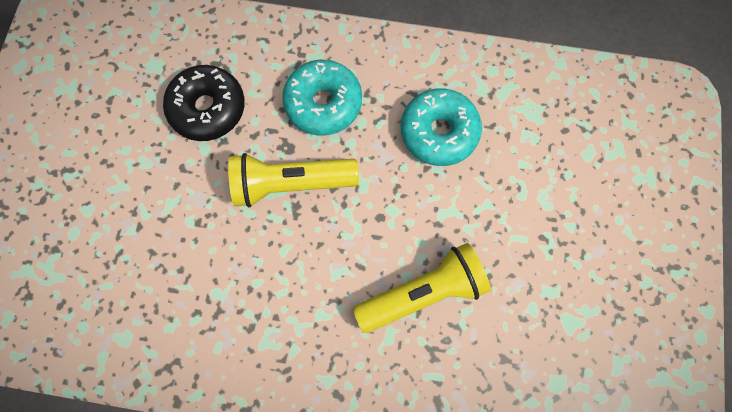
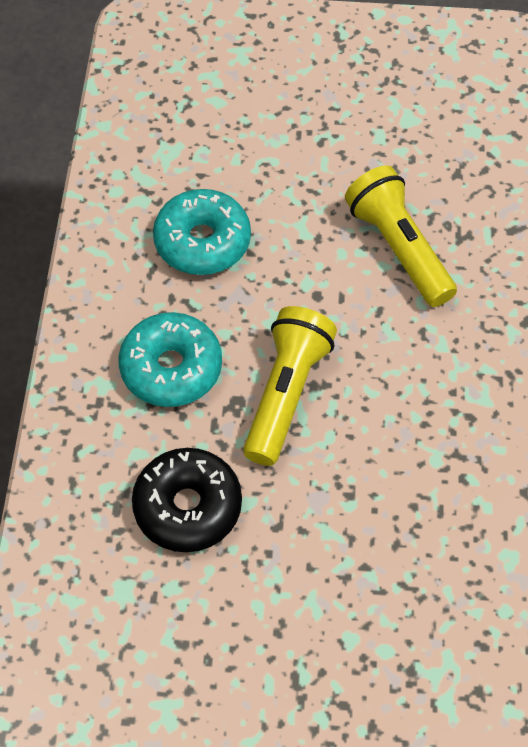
camera: 95 degrees left, 15 degrees down
yellow flashlight [228,153,359,207] -> yellow flashlight turned 150 degrees counterclockwise [243,306,337,466]

